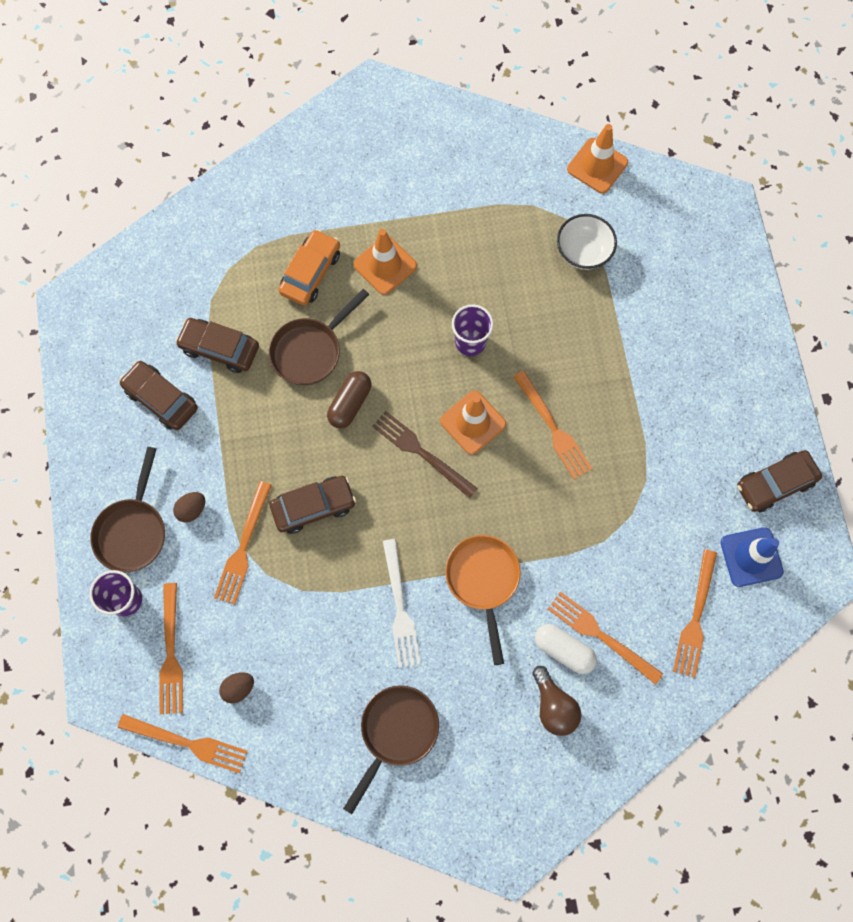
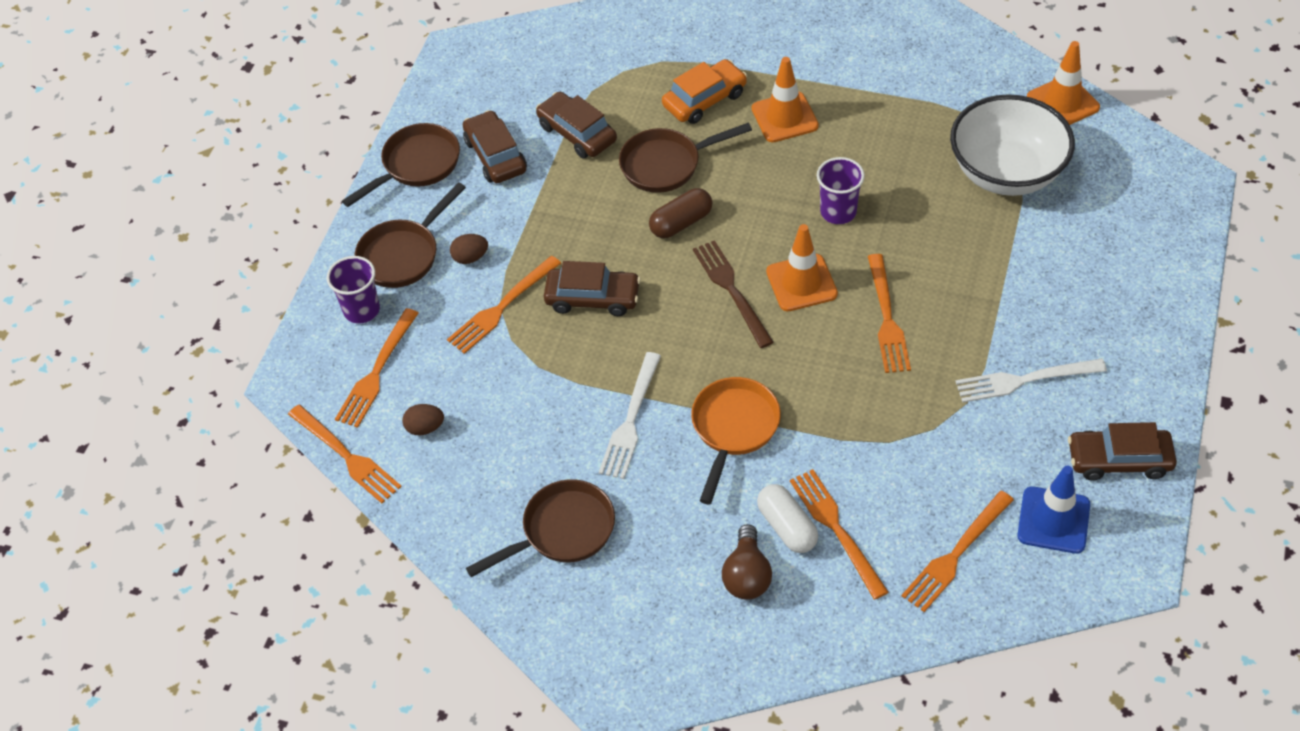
camera: 30 degrees right, 20 degrees down
white bowl [557,214,617,270] -> white bowl [950,95,1075,196], size x1.73
none -> brown pan [342,123,460,207]
none -> white fork [955,359,1107,403]

